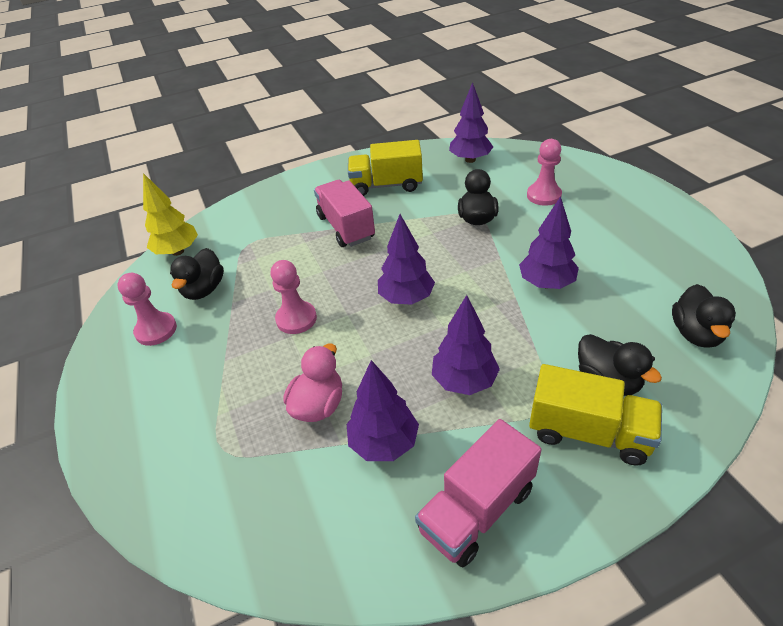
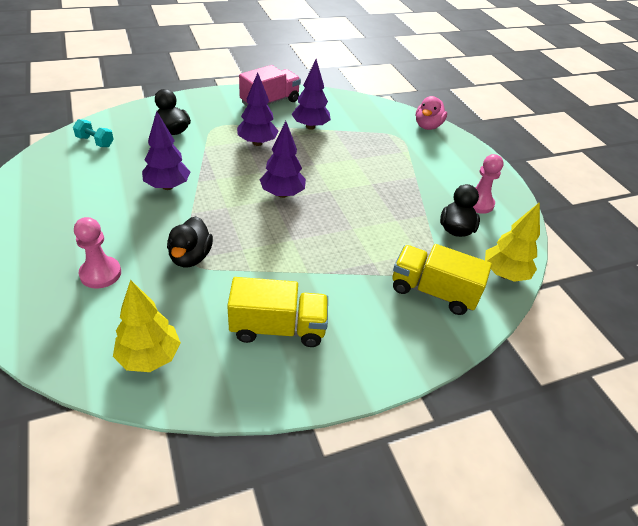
camera: 175 degrees right, 0 degrees up
pink pawn [271,260,317,334] -> none
pink duck [283,344,342,422] -> pink duck moved to [416,96,447,130]
pink truck [314,180,375,247] -> none
purple tree [449,82,493,163] -> yellow tree [113,279,181,372]
yellow truck [529,364,662,466] -> yellow truck moved to [392,244,492,315]
black duck [672,284,736,348] -> turquoise dumbbell [73,119,114,147]

